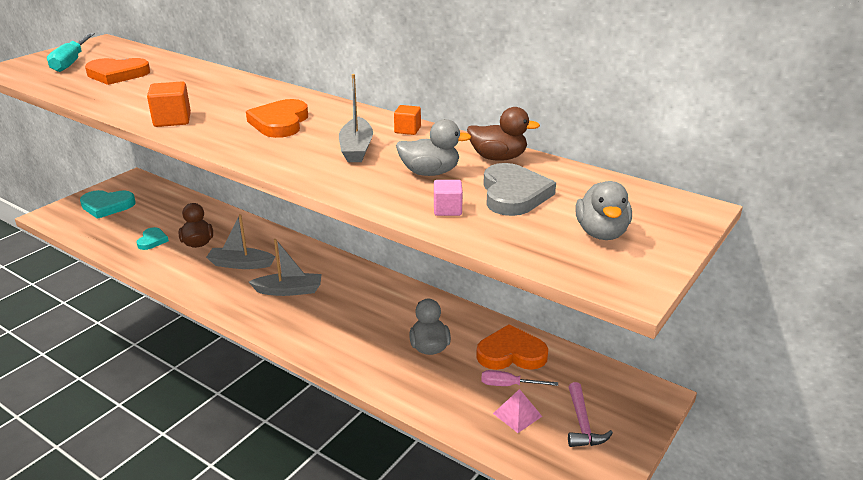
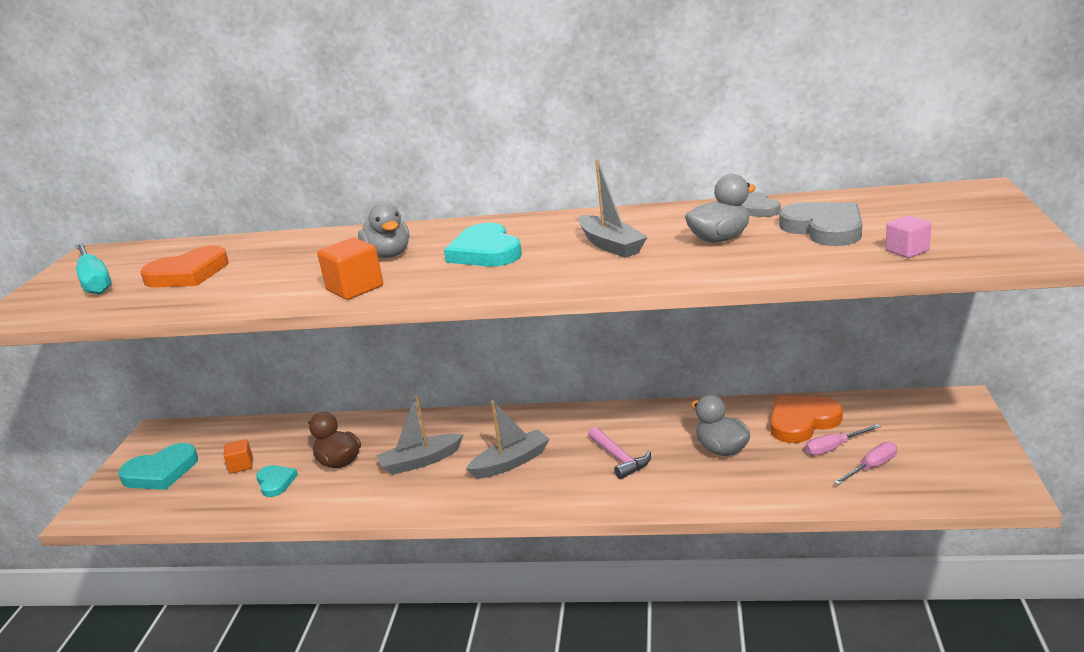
camera: 25 degrees left, 5 degrees down
orange heart [246,99,308,138] -> turquoise heart [444,223,522,267]
orange cube [394,105,421,135] -> orange cube moved to [224,439,253,474]
pink cube [434,180,463,216] -> pink cube moved to [886,215,932,258]
brown duck [467,107,540,161] -> grey heart [742,192,781,217]
pink pyramid [493,389,542,433] -> pink screwdriver [834,442,897,485]
pink hammer [568,382,613,447] -> pink hammer moved to [588,427,651,479]
grey duck [575,181,632,240] -> grey duck moved to [358,202,409,258]

